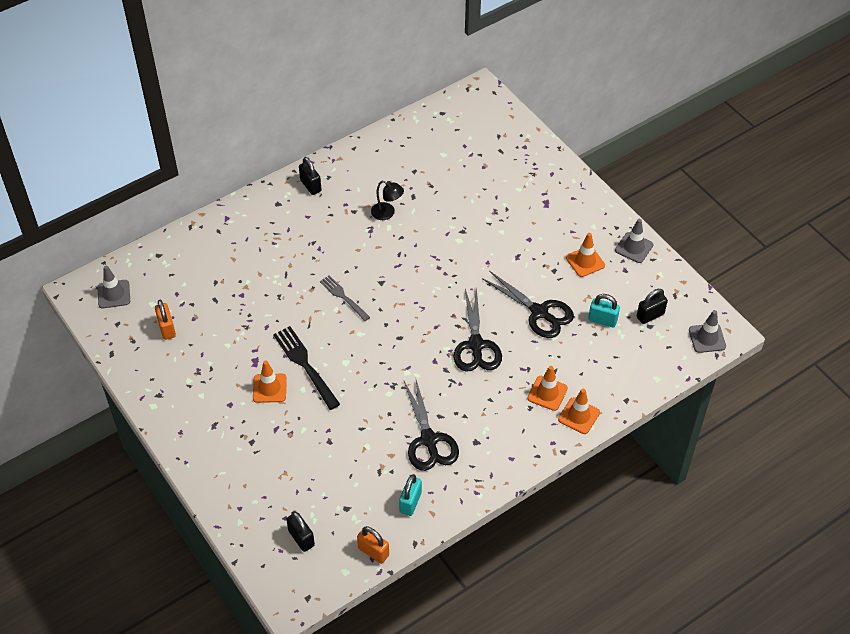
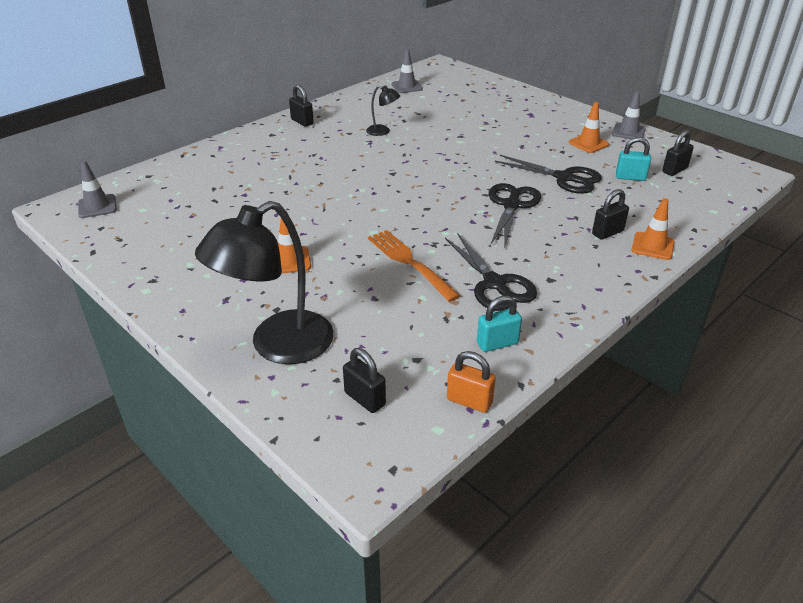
camera: 10 degrees left, 15 degrees down
orange padlock [155,300,176,340] -> none
black fork [273,326,340,410] -> none
grey fork [320,275,370,321] -> none
turquoise padlock [399,474,422,516] -> turquoise padlock turned 60 degrees clockwise [477,296,522,352]
black scissors [453,286,502,372] -> black scissors turned 150 degrees counterclockwise [489,183,541,245]
orange traffic cone [527,366,568,411] -> black padlock [592,189,629,240]
grey traffic cone [689,310,726,353] -> grey traffic cone moved to [391,49,423,93]
none -> black lamp [195,201,334,364]
none -> orange fork [368,230,461,302]

